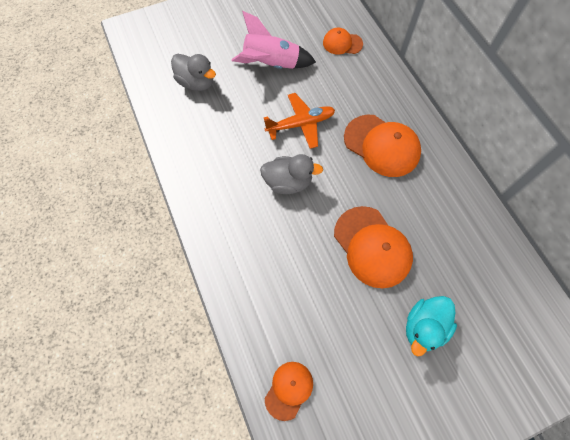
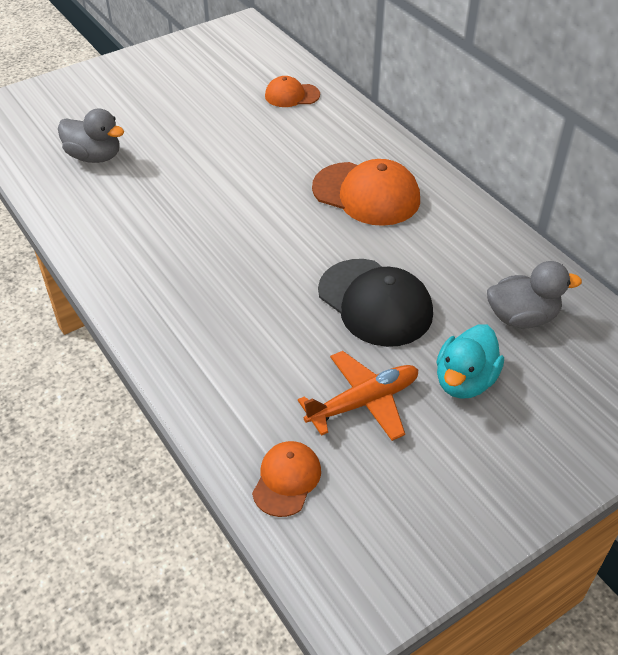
camera: 10 degrees left, 20 degrees down
pink rocket [232,11,316,69] -> none
grey duck [260,154,323,194] -> grey duck moved to [487,261,582,328]
orange plane [264,93,335,149] -> orange plane moved to [298,351,419,441]
orange cap [334,206,413,288] -> black cap [318,259,433,347]

